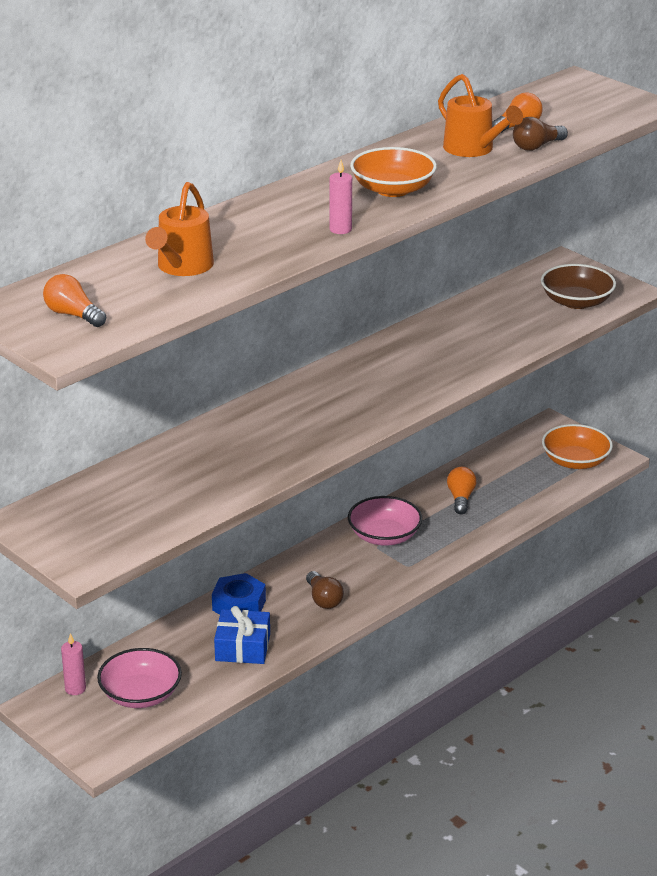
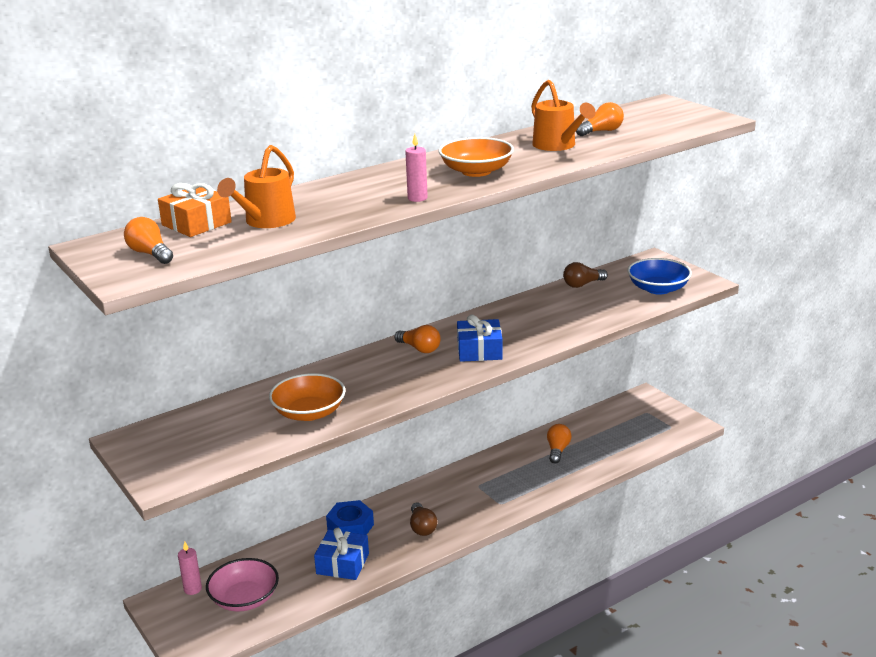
camera: 10 degrees right, 5 degrees down
pink bowl [348,496,422,546] -> none
brown light bulb [513,117,568,151] -> brown light bulb moved to [563,262,608,288]
brown bowl [541,264,616,309] -> blue bowl [627,258,692,295]
orange bowl [542,424,613,469] -> orange bowl moved to [269,373,346,421]
none -> orange gift [158,183,232,237]
none -> orange light bulb [394,325,440,353]
none -> blue gift [457,314,503,362]

